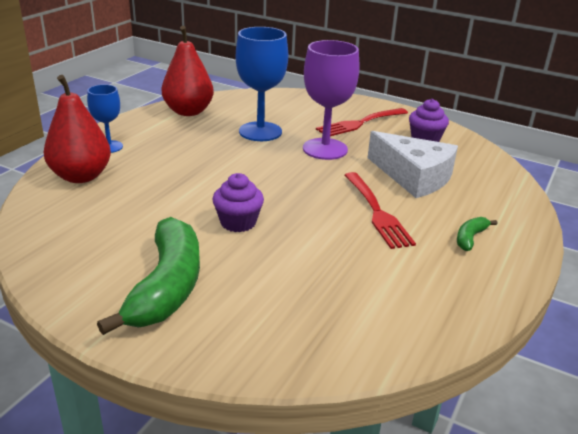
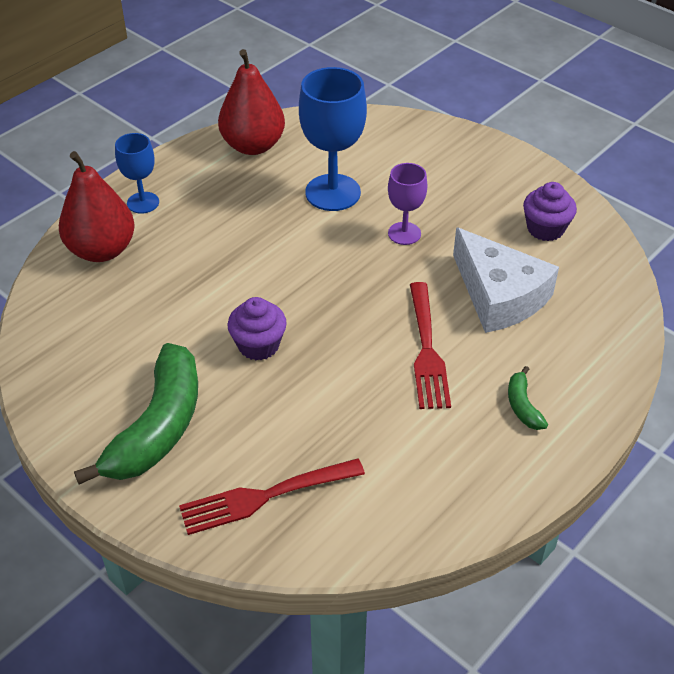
camera: 15 degrees right, 15 degrees up
purple goblet [303,40,359,160] -> purple goblet [388,163,427,245], size x0.57
red fork [316,108,408,136] -> red fork moved to [179,458,365,535]
green banana [457,217,497,251] -> green banana turned 60 degrees counterclockwise [508,366,548,430]

